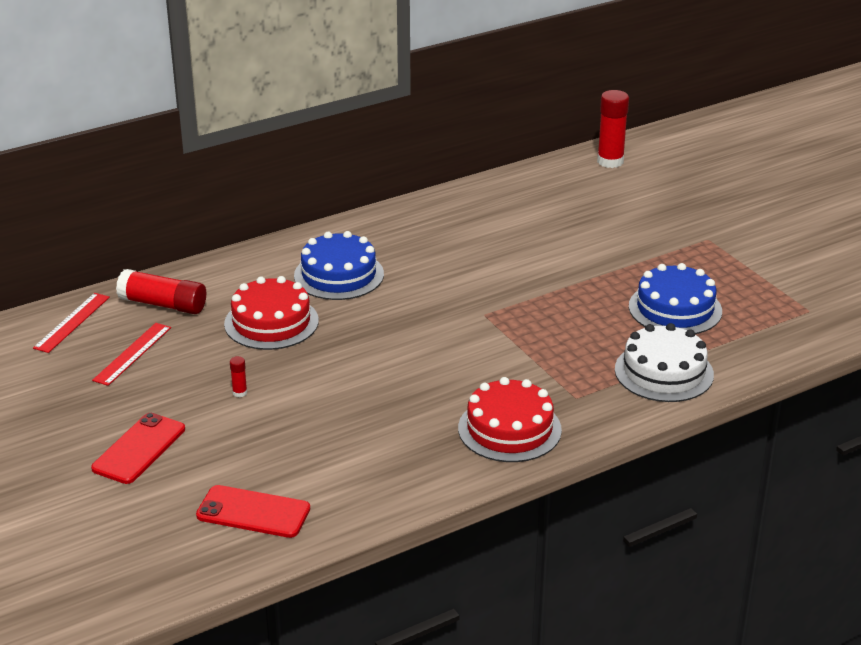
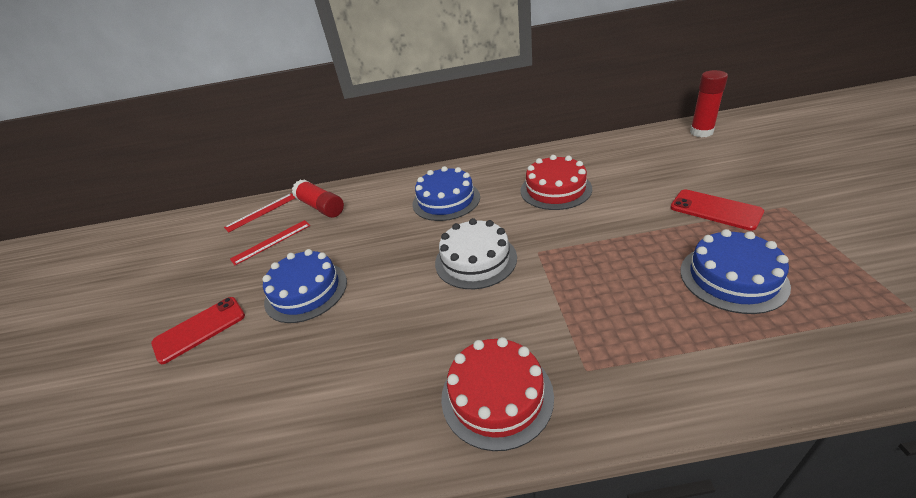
camera: 30 degrees right, 5 degrees up
red phone [196,485,310,538] -> red phone moved to [670,189,764,231]
red cake [224,276,319,350] -> red cake moved to [520,155,592,210]
red glue stick [230,356,247,397] -> blue cake [262,249,347,323]
white cake [615,323,714,402] -> white cake moved to [435,218,517,289]

